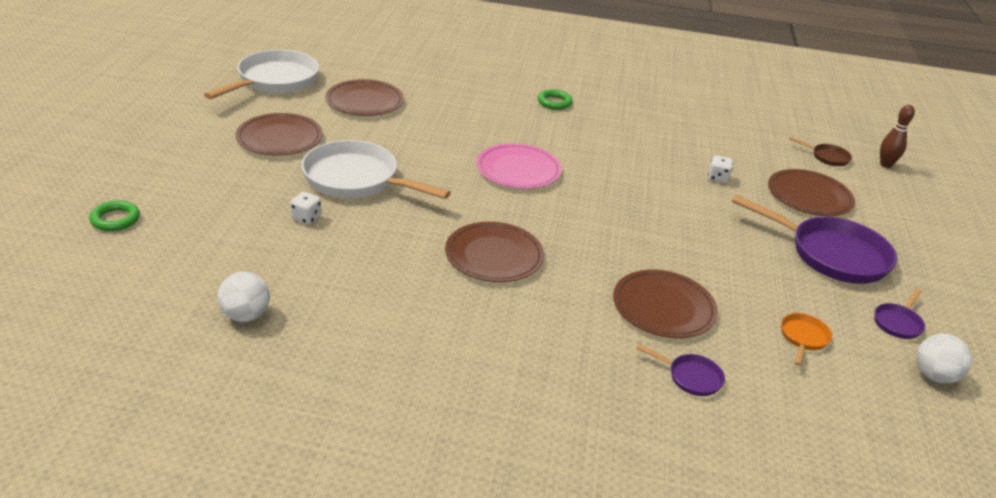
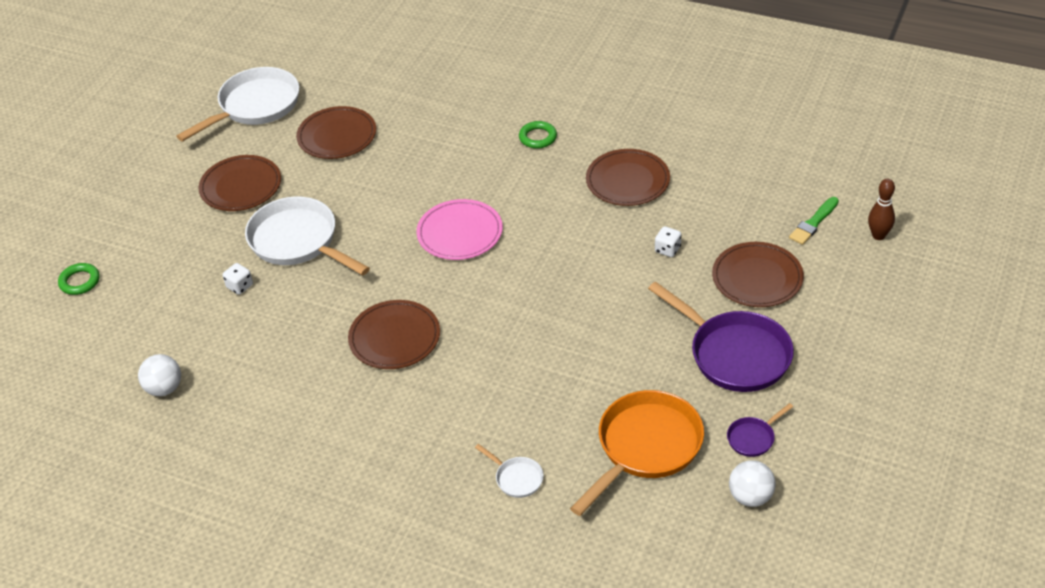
camera: 20 degrees right, 10 degrees up
brown plate [613,270,718,338] -> brown plate moved to [586,149,670,206]
purple pan [636,344,725,396] -> white pan [475,444,544,498]
orange pan [781,313,832,366] -> orange pan [570,390,704,516], size x2.23
brown pan [789,137,852,166] -> green brush [789,197,839,245]

